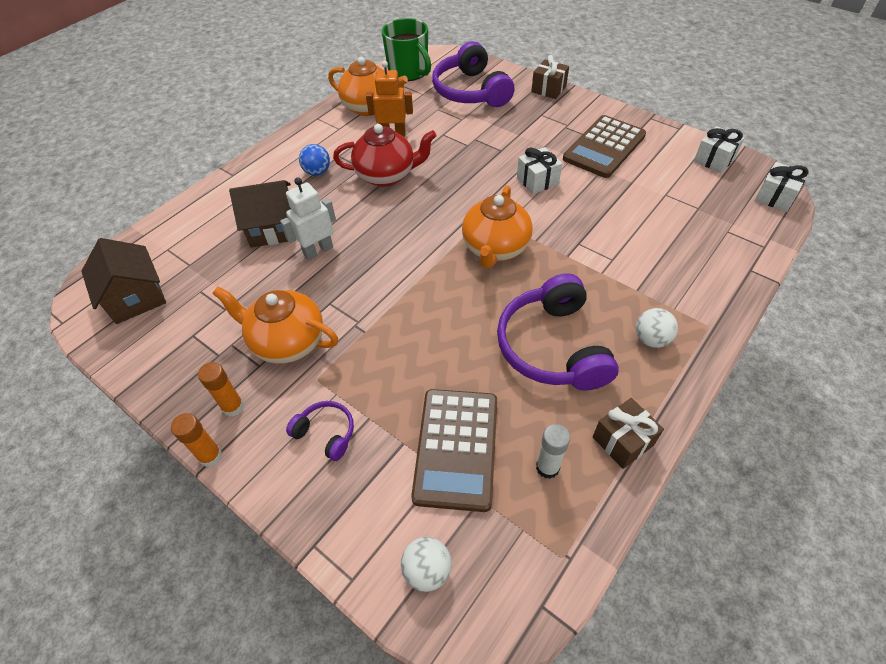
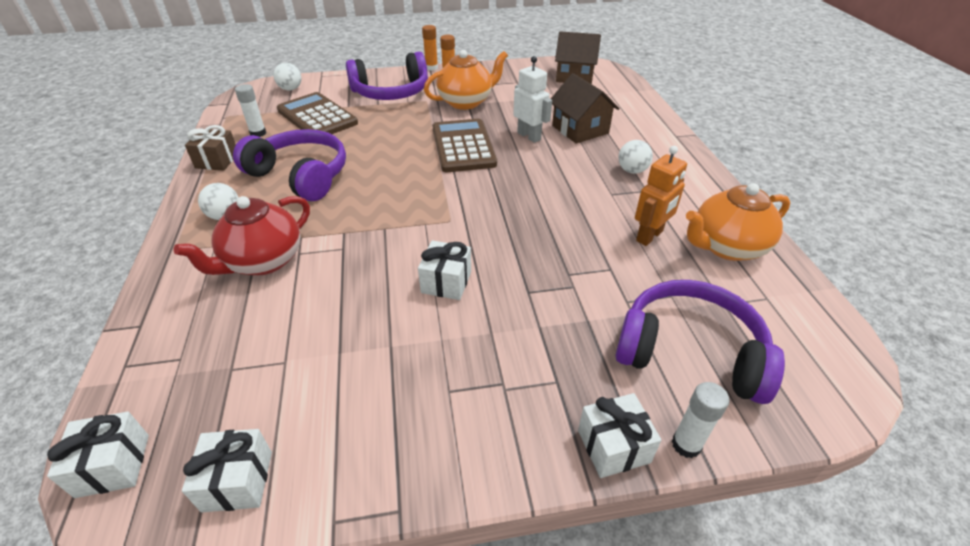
camera: 130 degrees right, 10 degrees down
brown house [229,180,297,248] -> brown house turned 60 degrees counterclockwise [551,73,620,144]
white robot [280,178,336,260] -> white robot turned 45 degrees counterclockwise [513,56,552,143]
purple headphones [286,401,354,461] -> purple headphones [346,52,428,100], size x2.09
blue ball [299,144,330,176] -> white ball [619,140,653,174]
red teapot [333,124,436,187] -> red teapot moved to [174,196,310,275]
green mug [382,18,431,81] -> none
orange teapot [462,185,533,268] -> none
brown gift [531,55,569,99] -> white gift [578,393,662,478]
brown calculator [563,115,646,178] -> brown calculator moved to [432,119,497,172]
none -> white glue stick [672,382,730,458]

